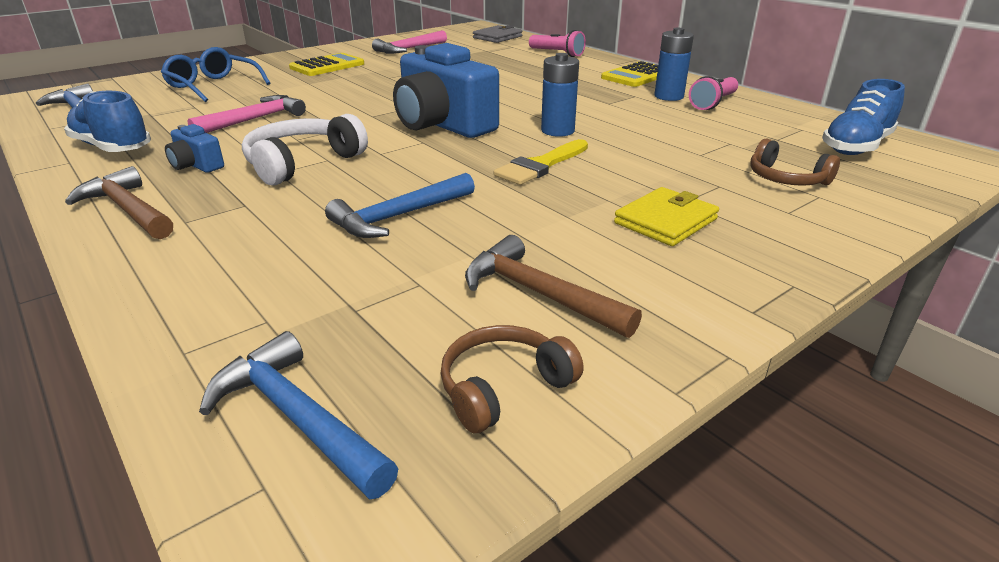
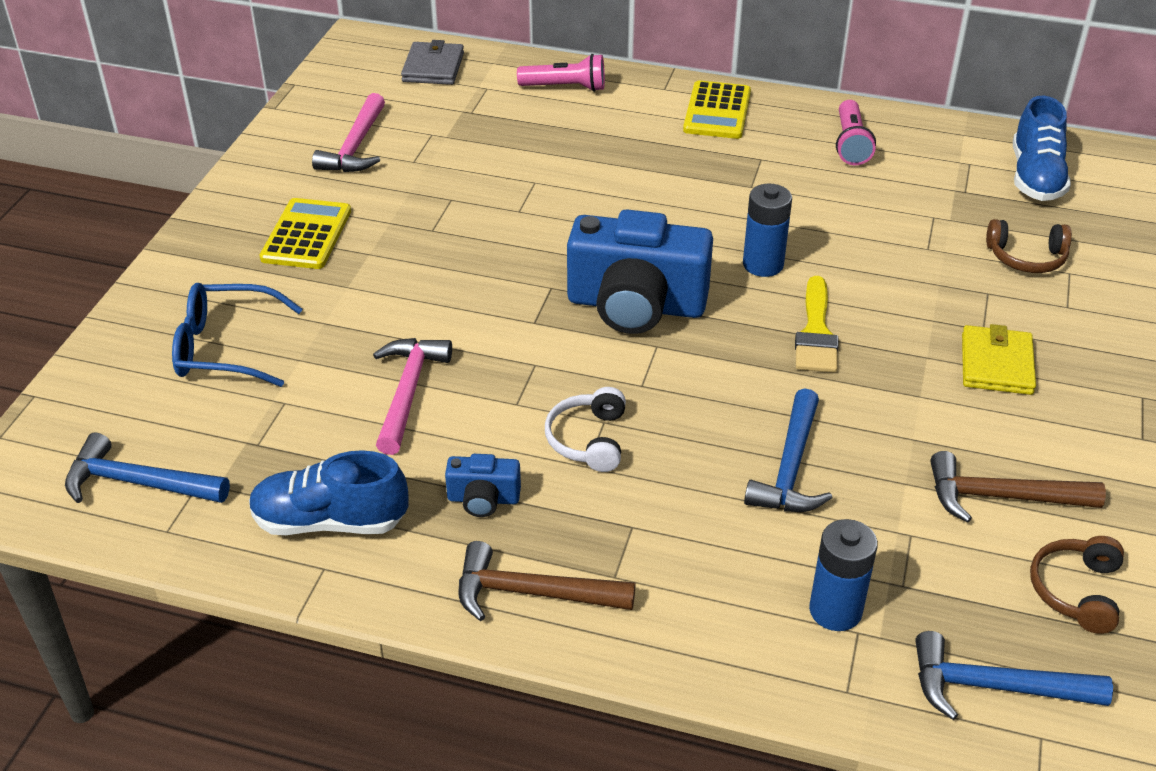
camera: 35 degrees left, 10 degrees up
white headphones [242,114,368,186] -> white headphones [545,387,626,472], size x0.66
blue battery [654,28,694,101] -> blue battery moved to [809,519,878,631]

